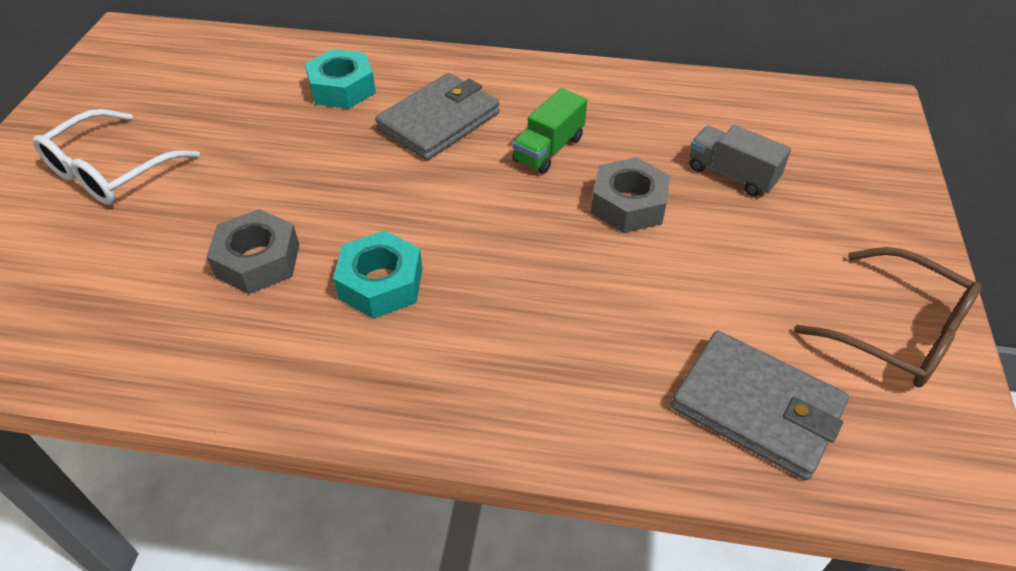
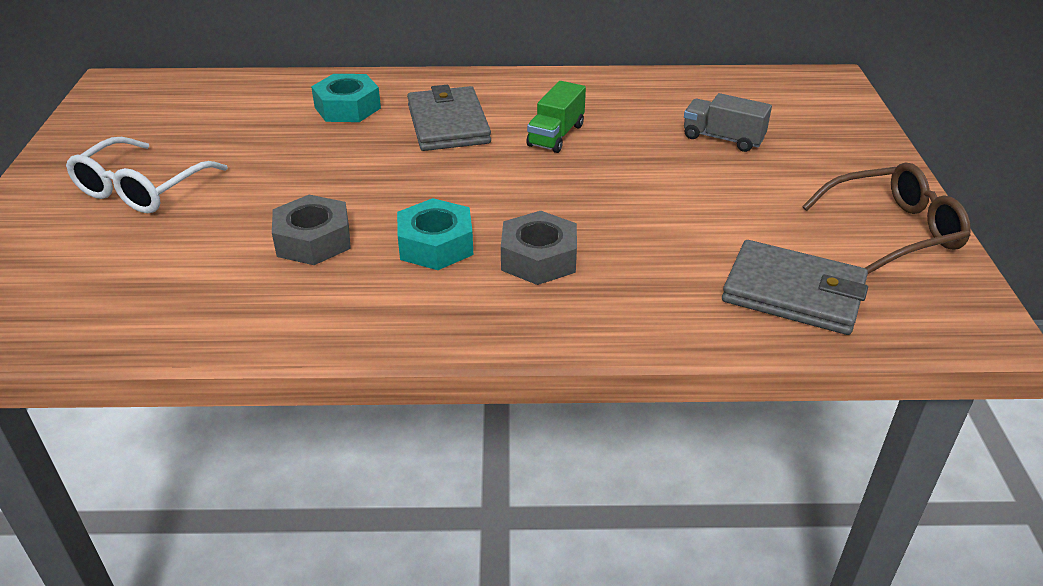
camera: 10 degrees left, 10 degrees down
grey wallet [375,73,500,160] -> grey wallet turned 45 degrees counterclockwise [407,85,491,151]
grey nut [591,157,670,233] -> grey nut moved to [501,211,577,285]
brown glasses [794,247,982,387] -> brown glasses turned 45 degrees counterclockwise [802,162,971,274]

